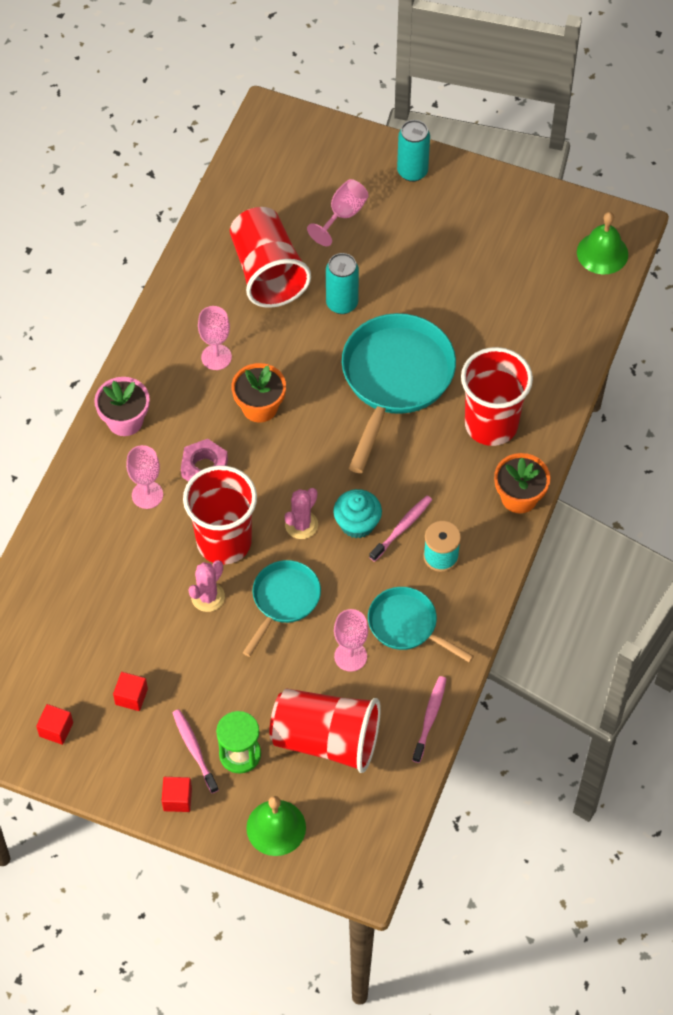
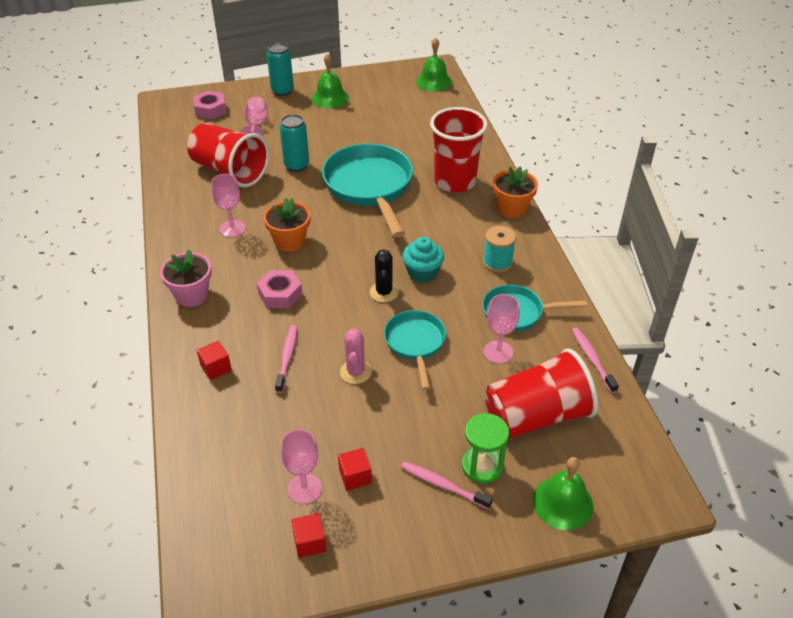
camera: 35 degrees left, 15 degrees down
pink goblet [126,445,163,509] -> pink goblet moved to [281,429,322,504]
red cube [162,777,192,812] -> red cube moved to [197,341,232,380]
red cup [183,465,257,565] -> none
pink cactus [285,488,318,539] -> black cactus [370,249,399,302]
pink toothbrush [369,495,432,562] -> pink toothbrush moved to [275,325,297,393]
none -> pink nut [193,91,226,119]
none -> green bell [312,53,349,108]

